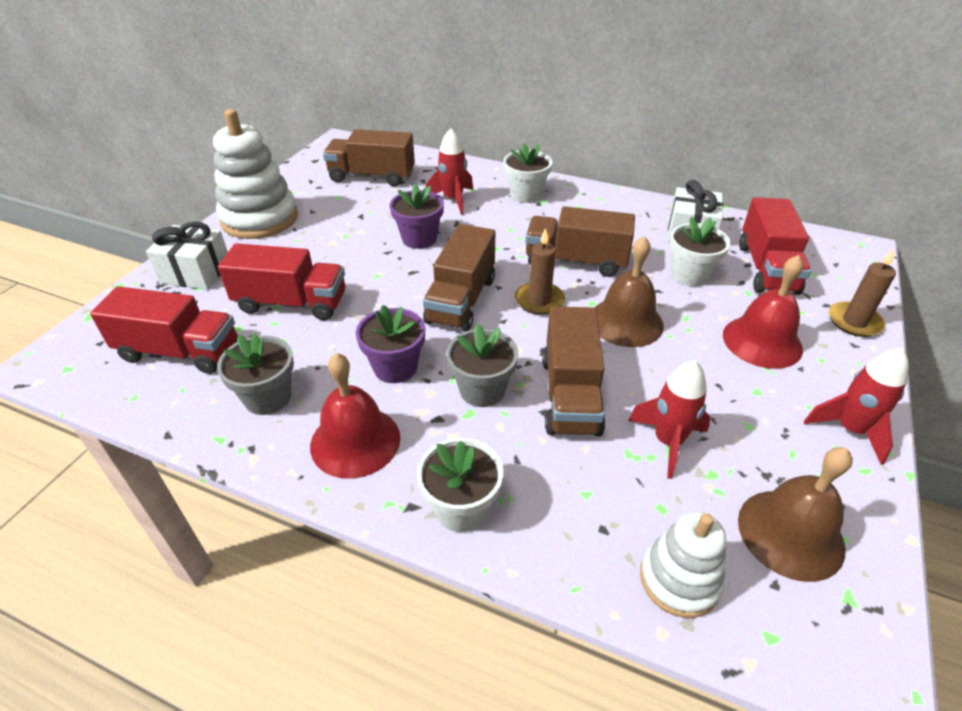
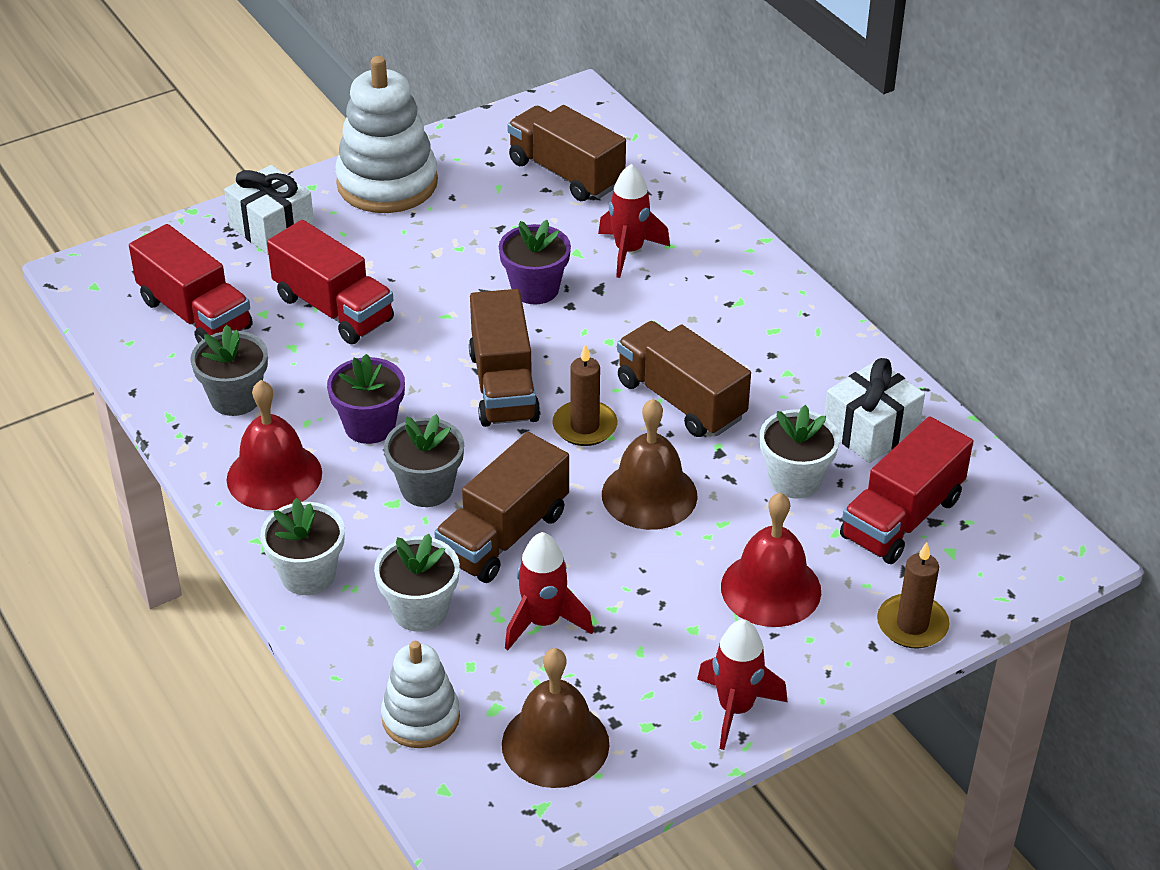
camera: 35 degrees right, 0 degrees up
brown truck [423,224,495,332] -> brown truck turned 60 degrees counterclockwise [469,289,540,427]
white flower pot [503,143,552,203] -> white flower pot moved to [374,534,460,632]

